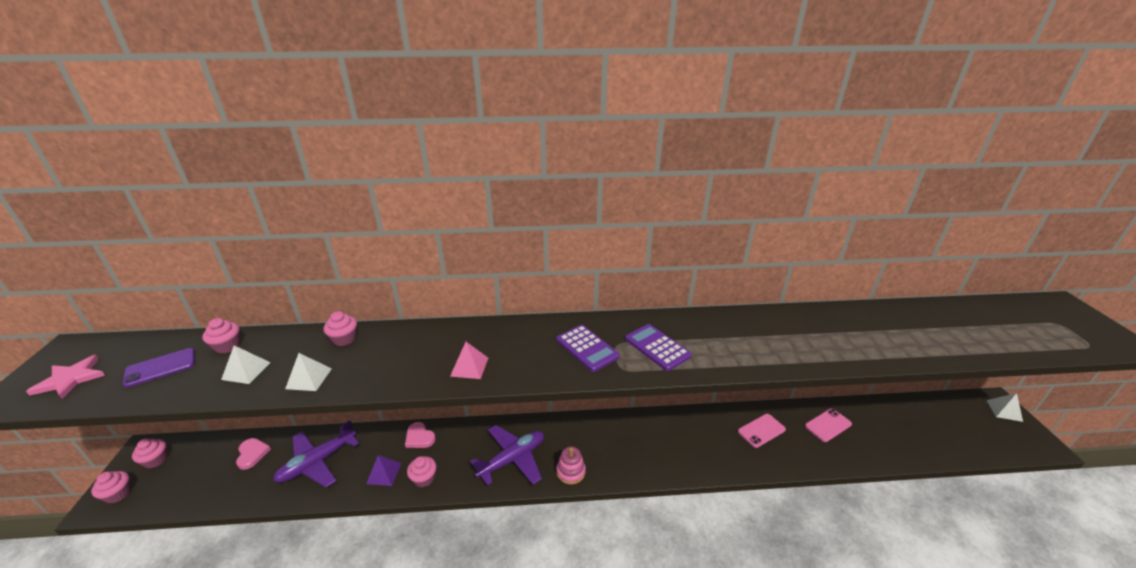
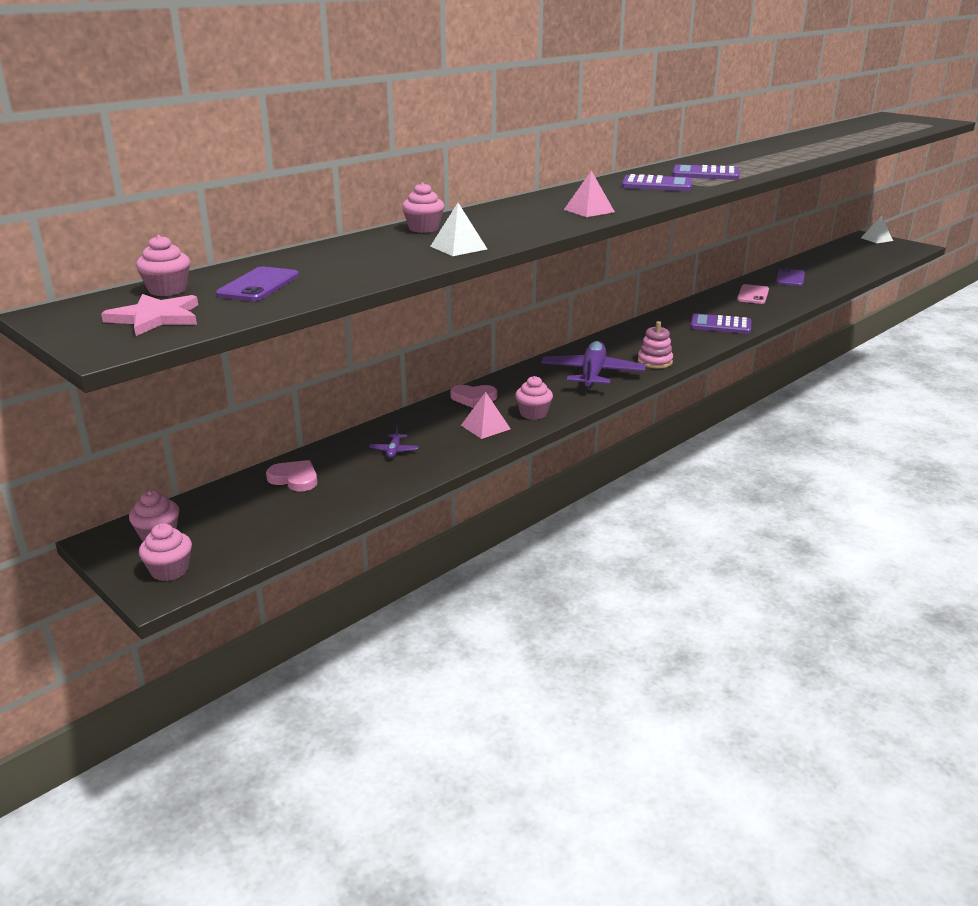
camera: 40 degrees left, 5 degrees down
pink cupcake [202,318,240,354] -> pink cupcake moved to [136,235,190,296]
white pyramid [221,345,271,384] -> none
purple plane [273,420,359,488] -> purple plane [369,425,419,458], size x0.40
purple pyramid [366,455,401,486] -> pink pyramid [461,392,510,439]
pink phone [805,408,852,442] -> purple phone [776,268,805,286]
none -> purple calculator [690,313,751,334]

